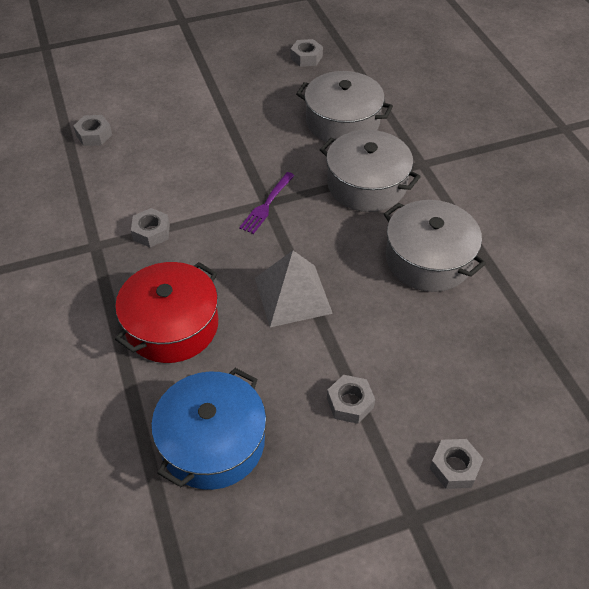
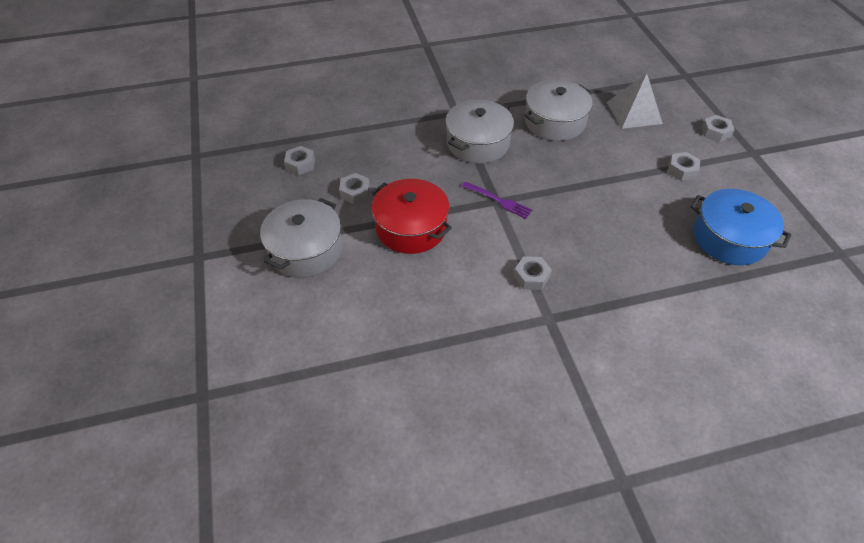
camera: 85 degrees left, 0 degrees up
grey nut [73,115,112,146] -> grey nut moved to [339,173,370,204]
red pot [115,262,218,363] -> red pot moved to [371,179,452,254]
grey pyramid [255,250,333,327] -> grey pyramid moved to [606,73,663,129]
grey pot [296,71,393,144] -> grey pot moved to [260,198,343,278]

